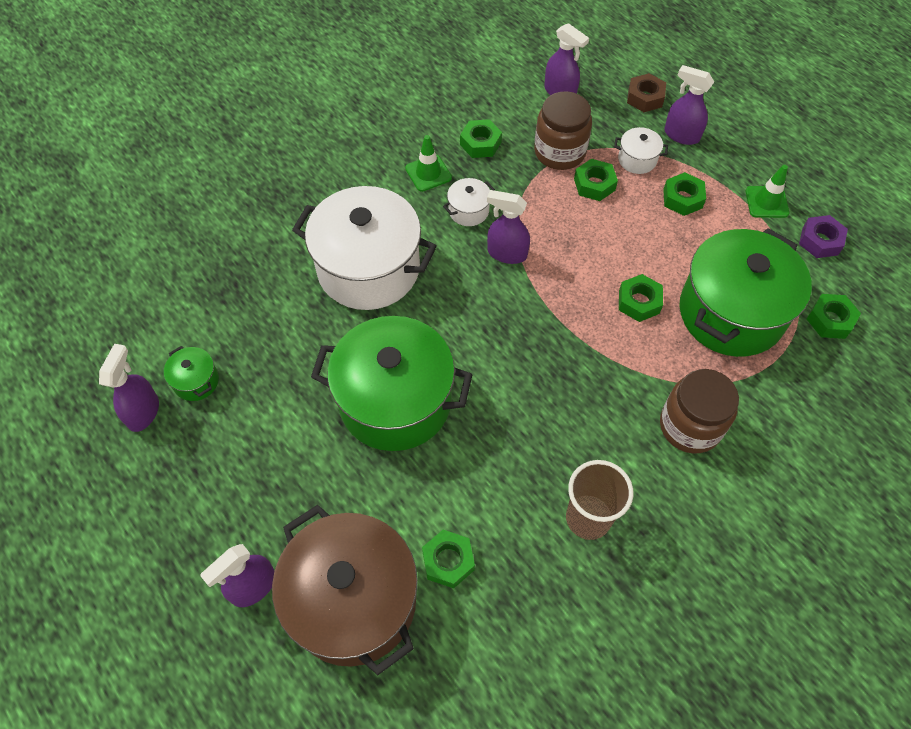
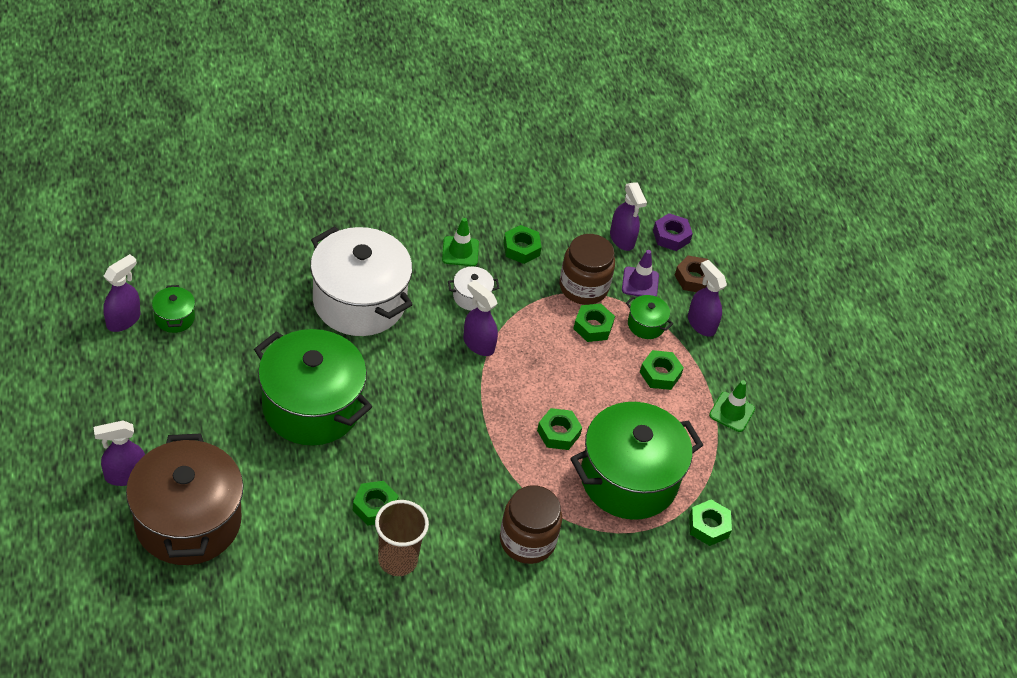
camera: 20 degrees right, 10 degrees down
green nut [422,530,475,589] -> green nut moved to [353,481,399,526]
white pot [614,127,668,174] -> green pot [626,295,673,339]
purple nut [799,215,848,258] -> purple nut moved to [653,213,693,251]
none -> purple traffic cone [622,250,659,297]

